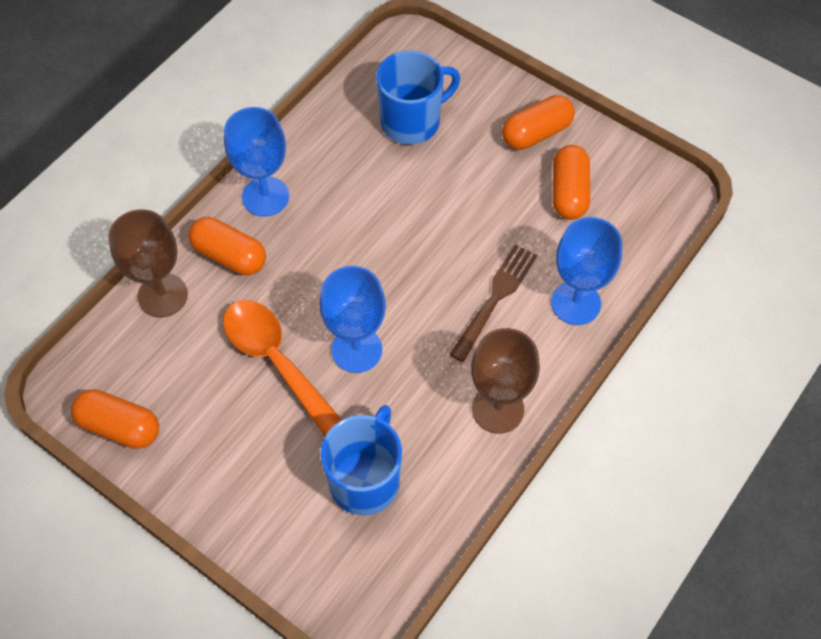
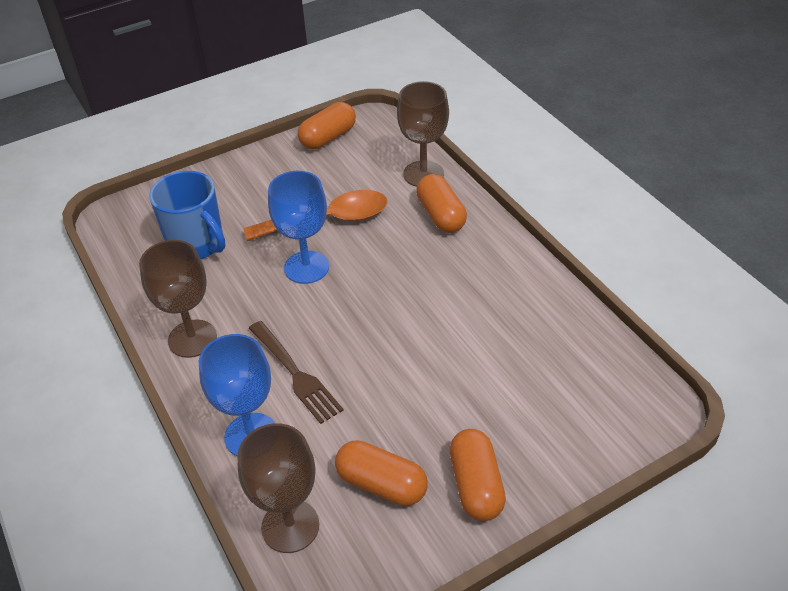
camera: 115 degrees right, 15 degrees down
orange capsule [188,217,266,275] -> orange capsule turned 75 degrees counterclockwise [416,174,467,233]
blue goblet [224,107,289,217] -> none
blue mug [376,50,460,144] -> none
none -> brown goblet [238,423,319,553]

